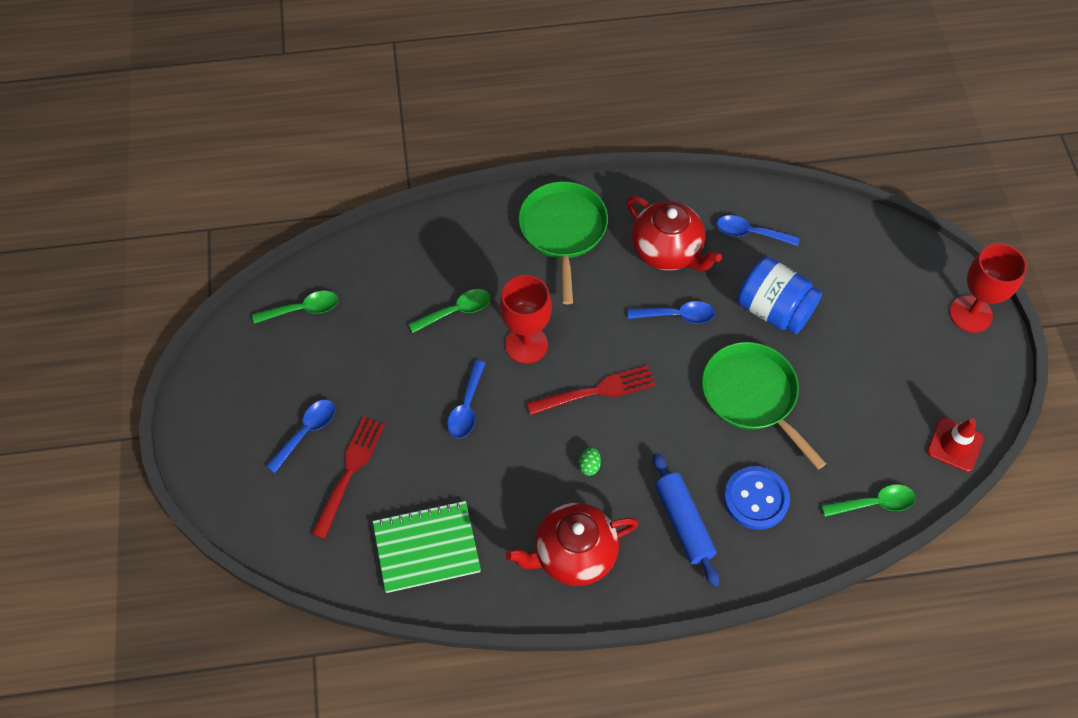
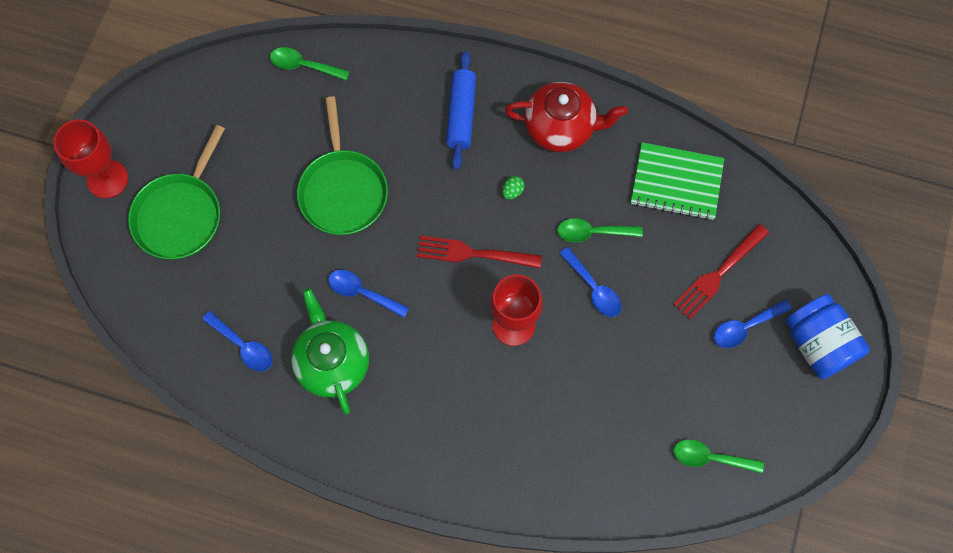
camera: 155 degrees left, 10 degrees up
green spoon [409,289,491,333] -> green spoon moved to [557,218,643,242]
blue spoon [447,360,486,438] -> blue spoon turned 105 degrees clockwise [559,247,622,317]
green pan [519,181,608,304] -> green pan moved to [128,125,225,259]
red teapot [627,196,722,271] -> green teapot [291,288,369,415]
blue button [724,466,790,530] -> none
blue jar [737,257,822,334] -> blue jar moved to [785,294,870,379]
red traffic cone [927,418,984,472] -> none

